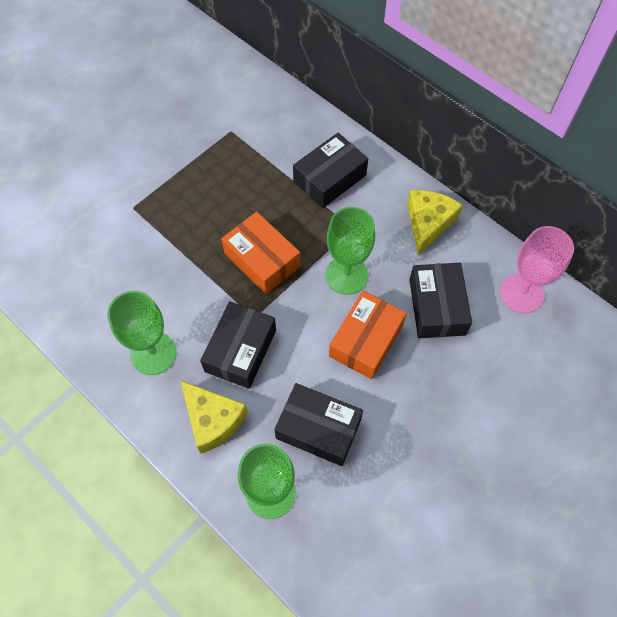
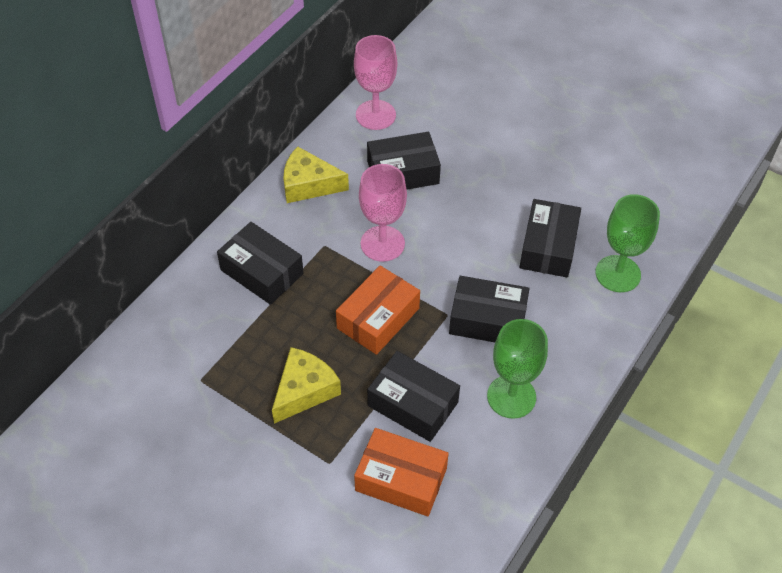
camera: 100 degrees left, 10 degrees down
yellow cheese [180,380,248,454] -> yellow cheese moved to [272,347,341,424]
green goblet [326,207,375,295] -> pink goblet [359,164,407,262]
orange box [329,291,407,379] -> orange box moved to [354,428,449,517]
none -> black box [367,351,460,442]

